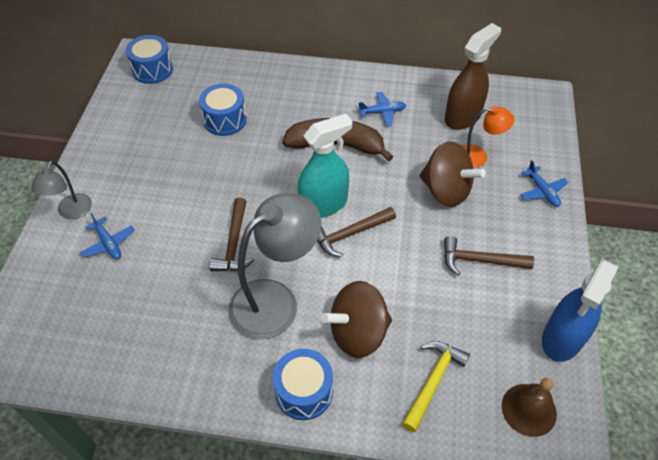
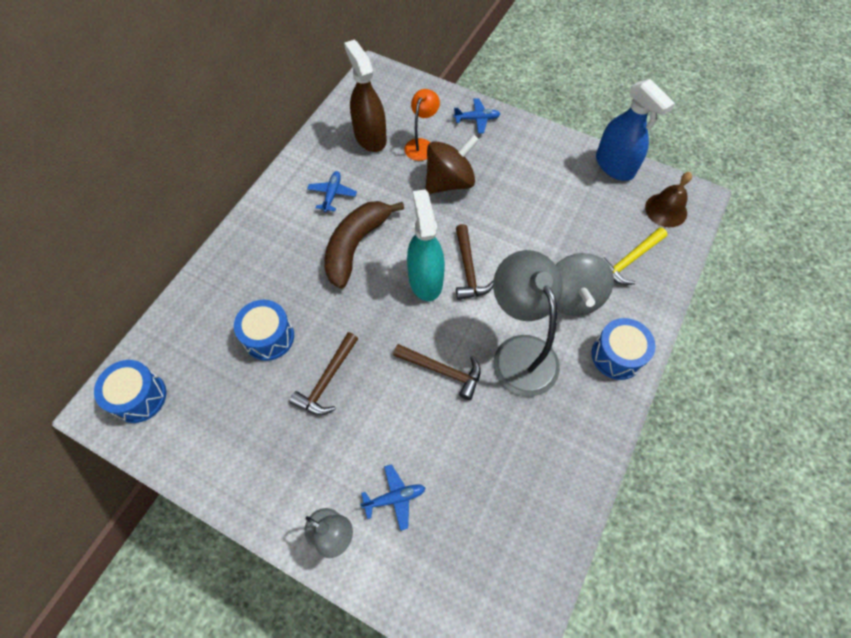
camera: 70 degrees left, 10 degrees up
brown spinning top [321,281,392,358] -> grey spinning top [556,253,614,316]
yellow hammer [402,341,470,432] -> yellow hammer turned 90 degrees counterclockwise [602,227,668,285]
brown hammer [444,236,534,276] -> brown hammer moved to [290,332,358,415]

